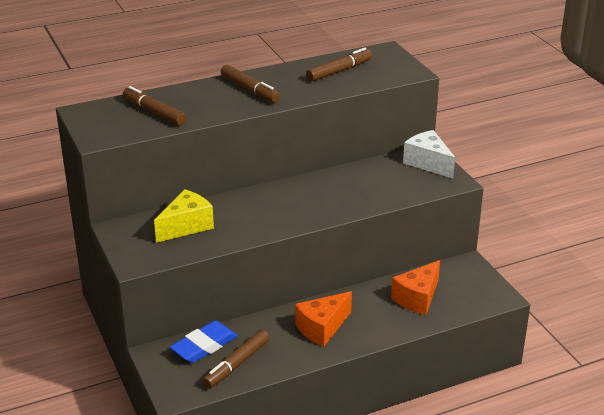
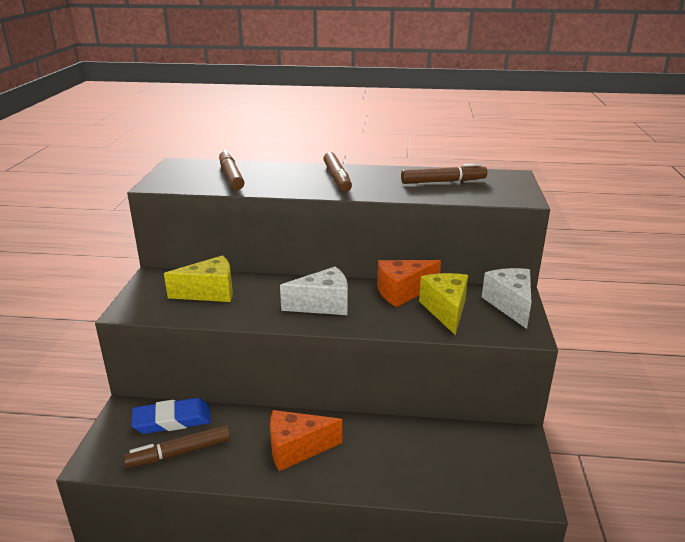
camera: 30 degrees right, 5 degrees down
orange cheese [391,260,440,315] -> orange cheese moved to [377,260,441,307]
none -> white cheese [280,266,348,315]
none -> yellow cheese [419,273,468,335]

